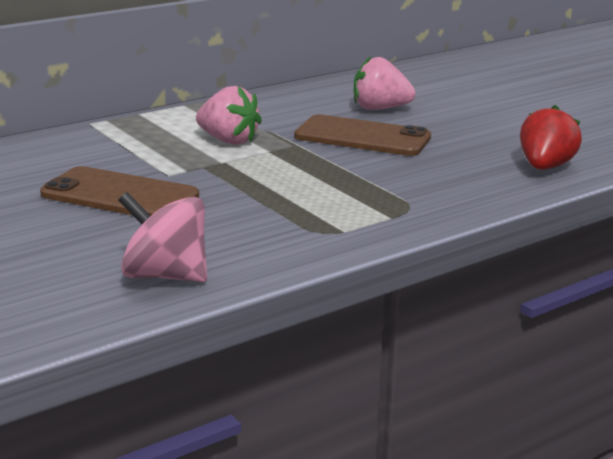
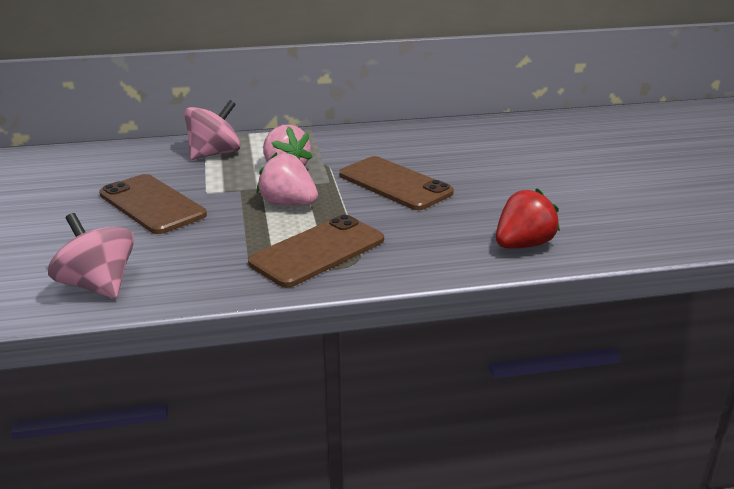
camera: 25 degrees right, 5 degrees up
pink strawberry [354,56,416,110] -> pink strawberry moved to [257,152,318,206]
none -> pink spinning top [184,100,240,160]
none -> brown phone [248,214,384,287]

